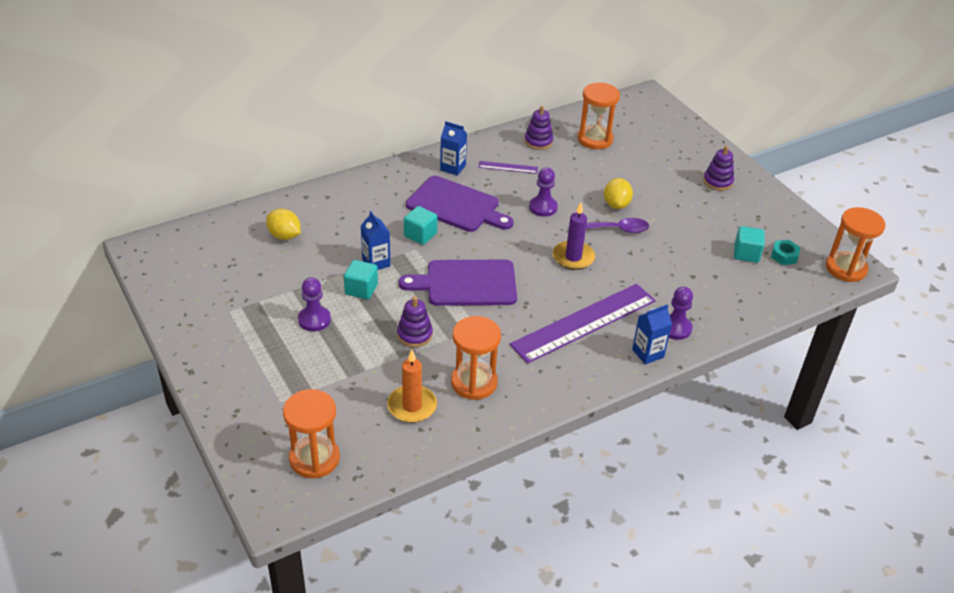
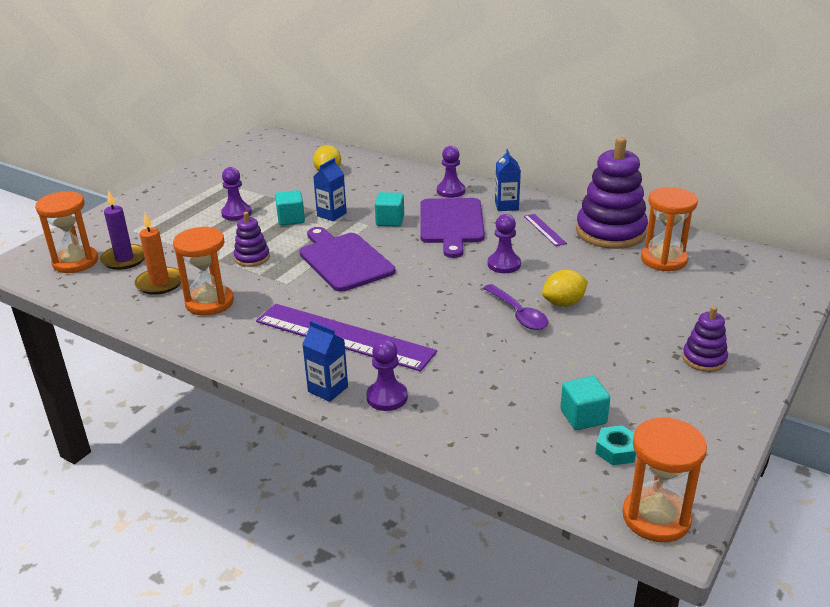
camera: 65 degrees right, 10 degrees down
purple stacking toy [525,106,553,150] -> purple stacking toy [576,137,648,249], size x2.02
purple candle [553,202,595,270] -> purple candle moved to [100,190,145,270]
none -> purple pawn [437,146,465,198]

